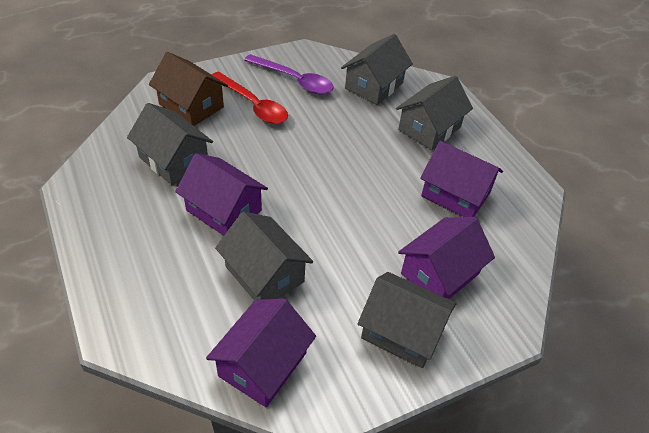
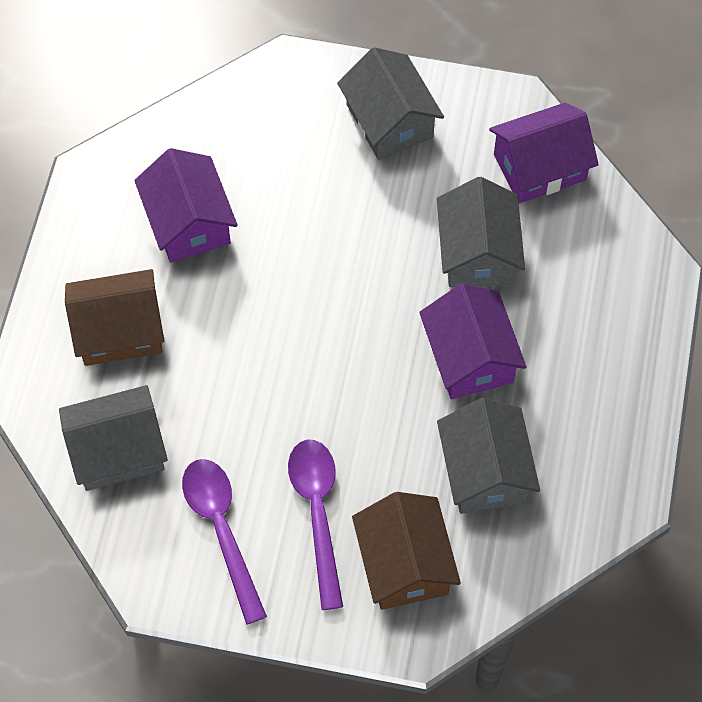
camera: 140 degrees left, 15 degrees up
red spoon [212,72,288,124] -> purple spoon [288,440,343,610]
grey house [396,76,473,150] -> brown house [65,269,164,366]
purple house [398,217,495,299] -> none

